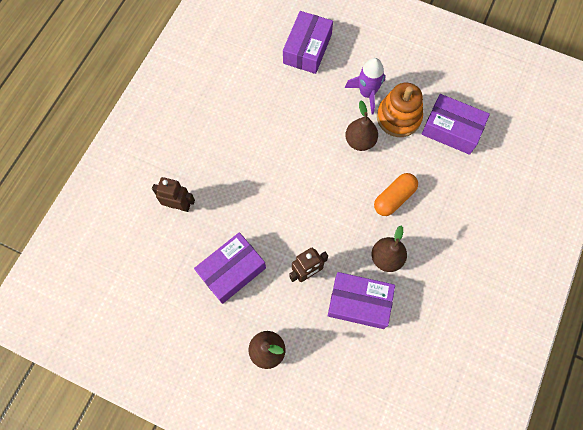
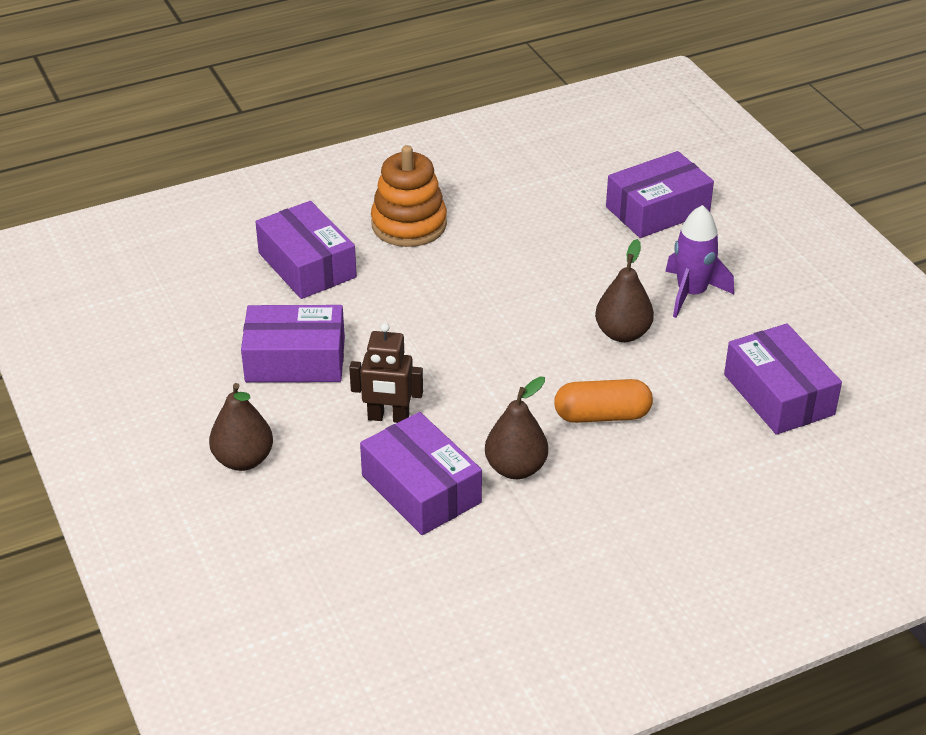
camera: 40 degrees right, 30 degrees down
brown robot [152,177,195,212] -> purple box [255,201,357,299]
orange stacking toy [377,83,423,137] -> orange stacking toy moved to [371,145,447,247]

